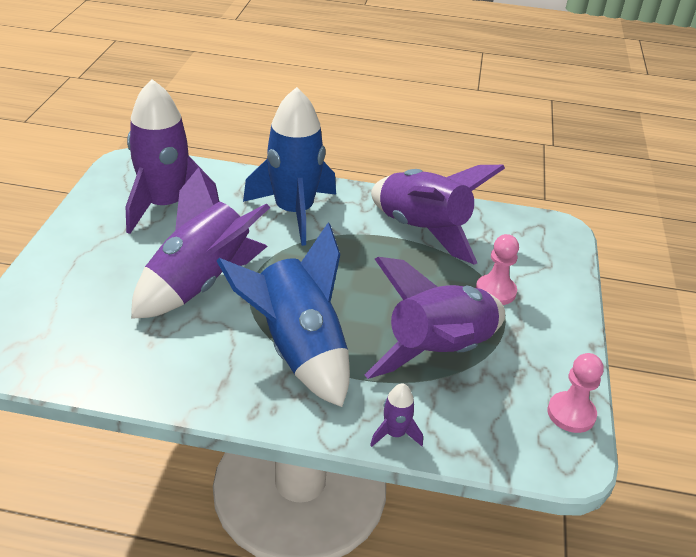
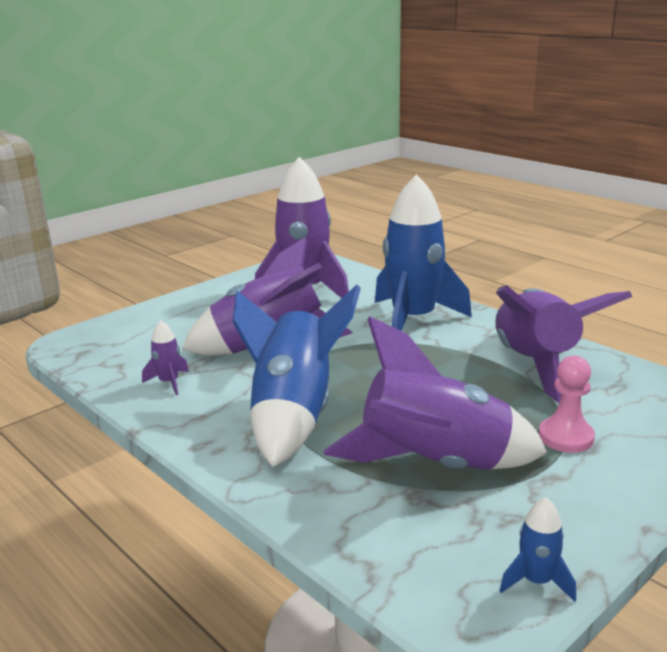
camera: 40 degrees right, 15 degrees down
purple rocket [370,383,423,447] -> purple rocket moved to [142,320,189,395]
pink pawn [547,353,604,433] -> blue rocket [499,498,576,602]

